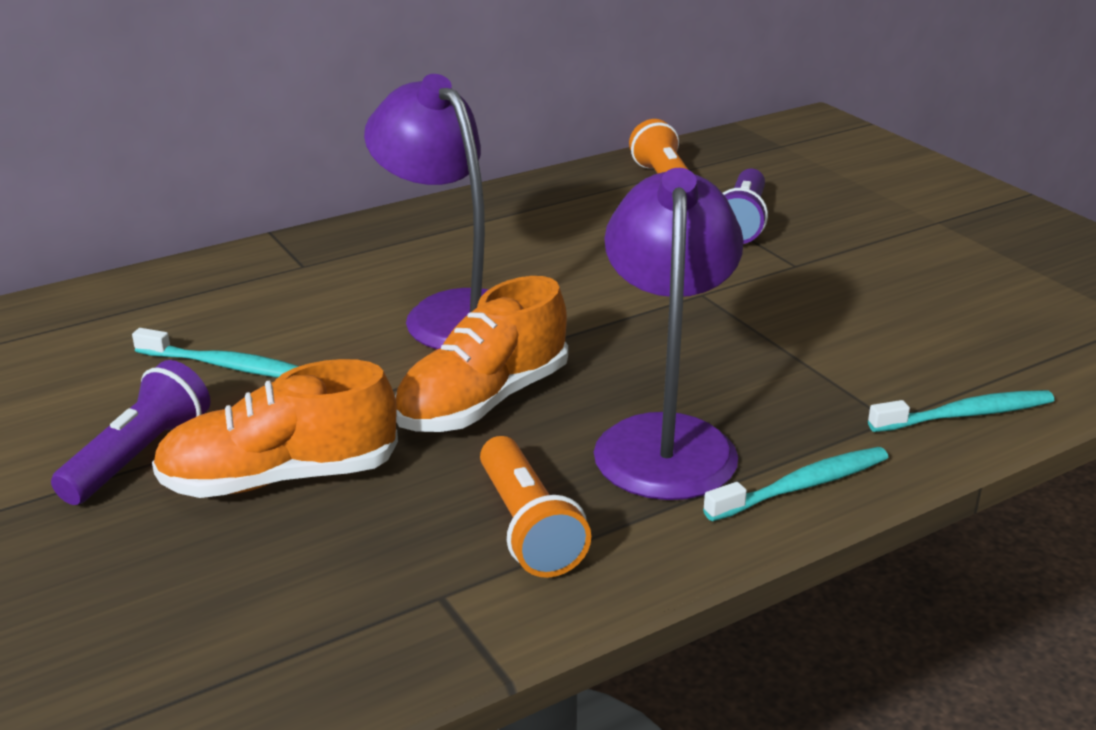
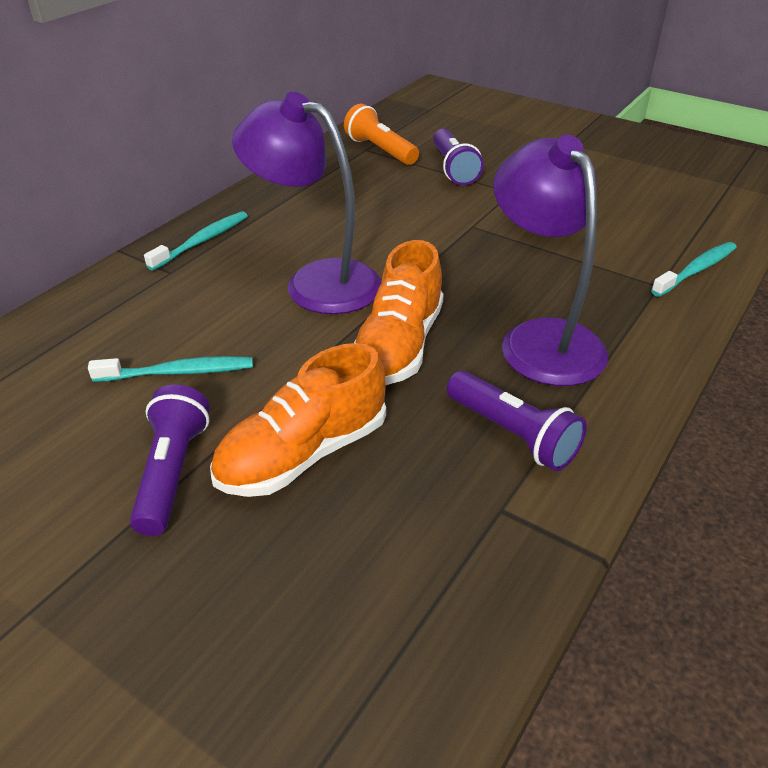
camera: 25 degrees left, 10 degrees up
orange flashlight [480,436,591,578] -> purple flashlight [447,371,587,471]
turquoise toothbrush [703,447,889,521] -> turquoise toothbrush moved to [144,211,247,271]

